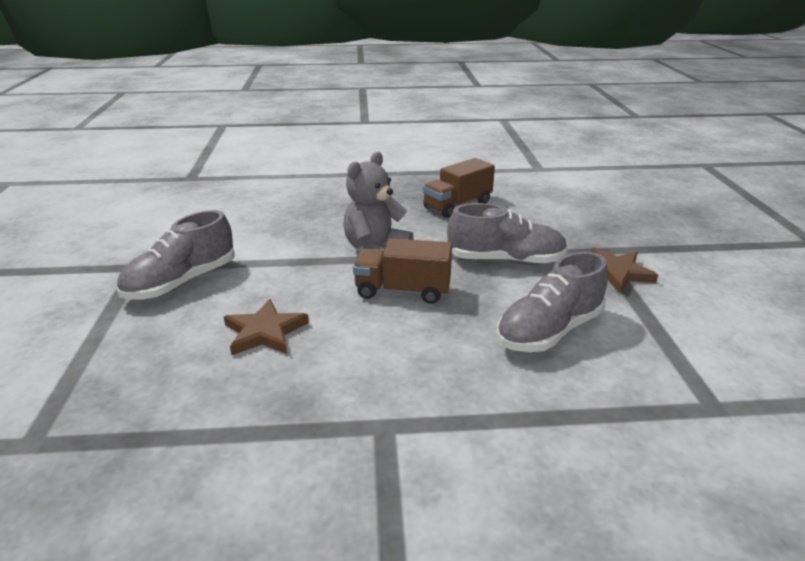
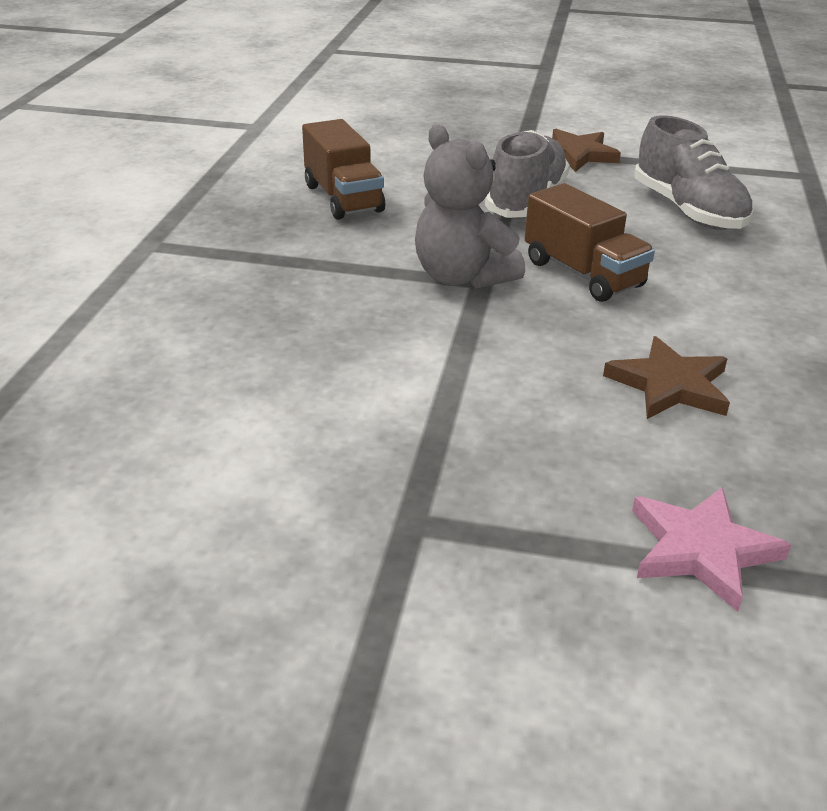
camera: 75 degrees left, 5 degrees up
grey shoe [117,210,235,299] -> none
brown truck [353,238,452,304] -> brown truck turned 60 degrees counterclockwise [525,183,655,302]
none -> pink star [632,487,791,612]

